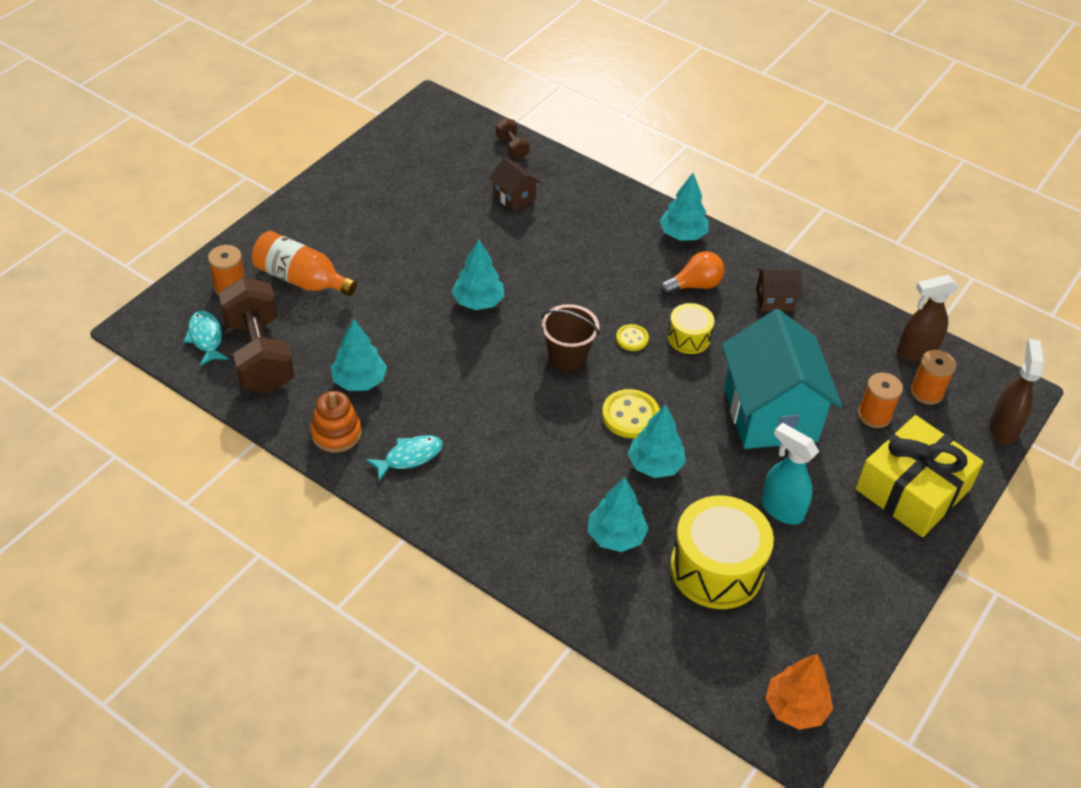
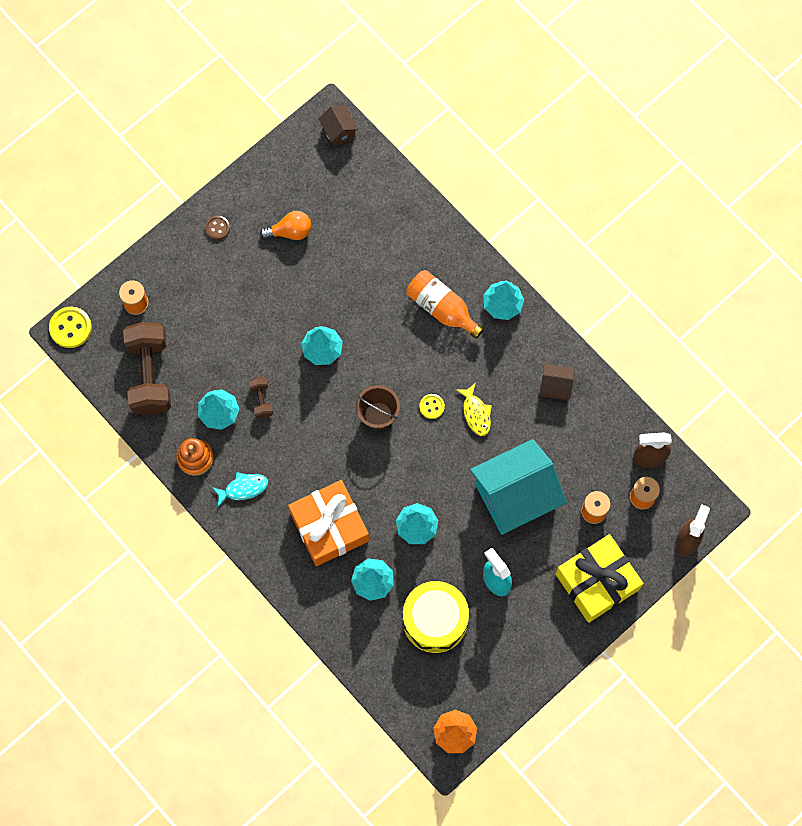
camera: 15 degrees right, 25 degrees up
turquoise fish [183,311,229,366] -> none
orange bottle [252,231,357,296] -> orange bottle moved to [406,270,484,339]
brown house [489,157,541,211] -> brown house moved to [318,106,359,147]
brown dumbbell [496,118,530,159] -> brown dumbbell moved to [249,377,273,418]
yellow button [602,389,660,438] -> yellow button moved to [49,307,92,348]
orange light bulb [660,251,725,295] -> orange light bulb moved to [260,211,311,240]
yellow drum [667,303,714,354] -> yellow fish [456,383,492,436]
turquoise house [722,309,842,449] -> turquoise house turned 60 degrees clockwise [470,439,567,535]
none -> brown button [205,216,230,240]
none -> orange gift [288,480,369,566]

